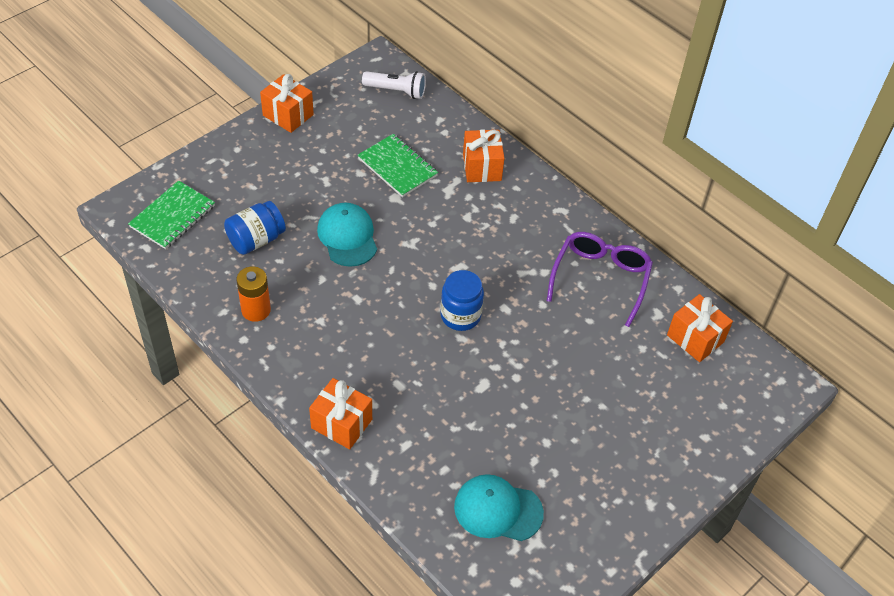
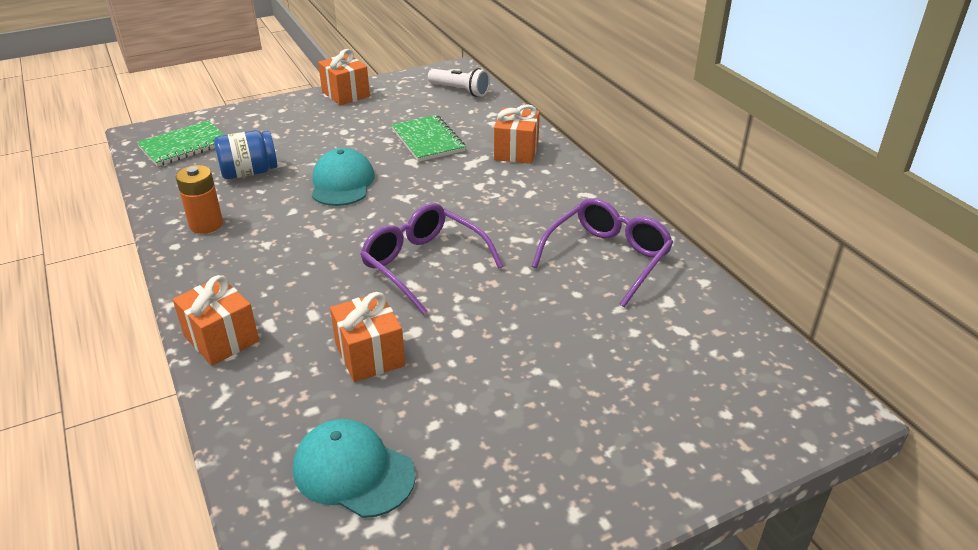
camera: 20 degrees right, 15 degrees down
blue jar [440,270,484,331] -> purple glasses [360,203,503,315]
orange gift [667,294,733,362] -> orange gift moved to [330,292,405,382]

